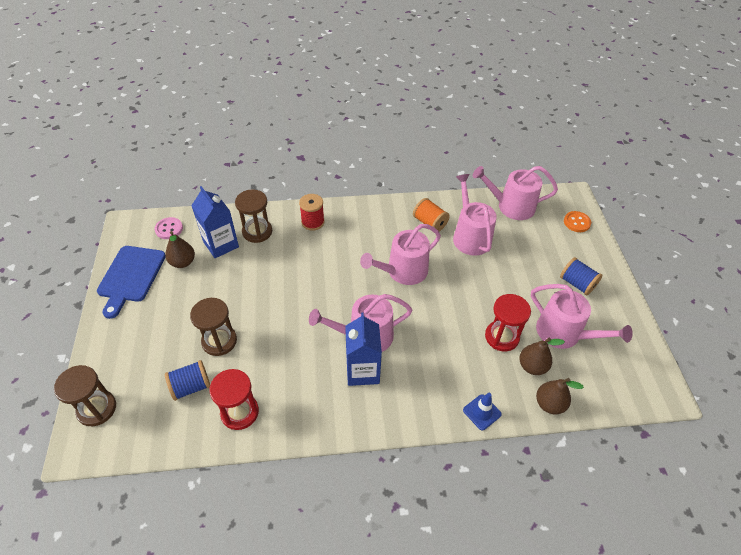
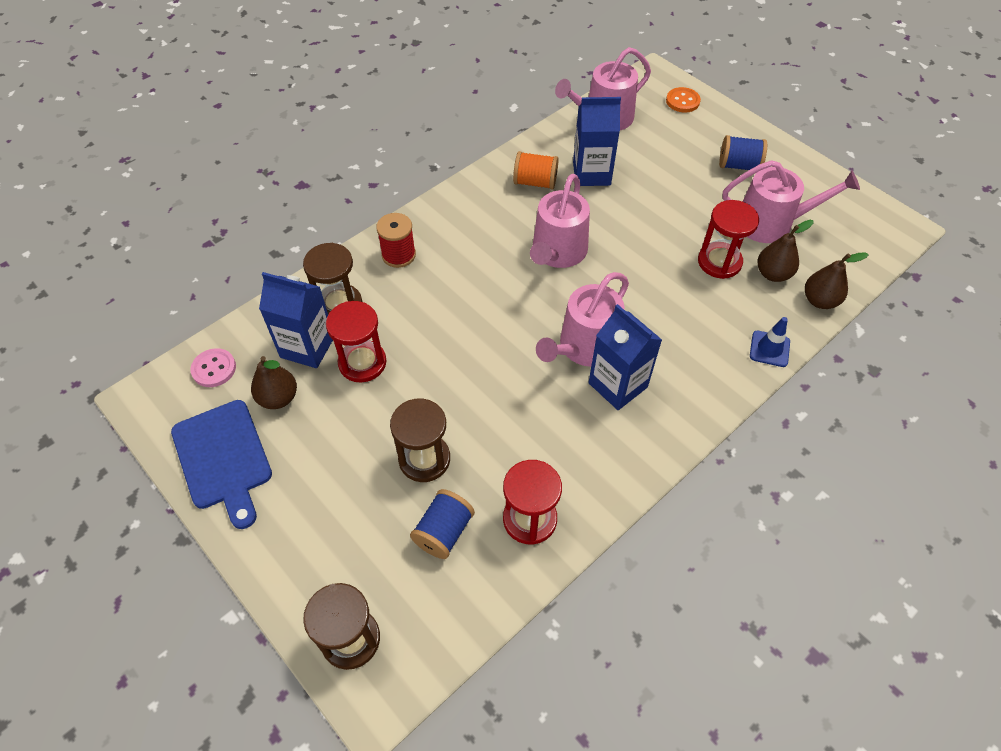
camera: 35 degrees left, 5 degrees up
pink watering can [453,174,497,256] -> blue carton [573,97,621,186]
none -> red hourglass [326,301,386,383]

